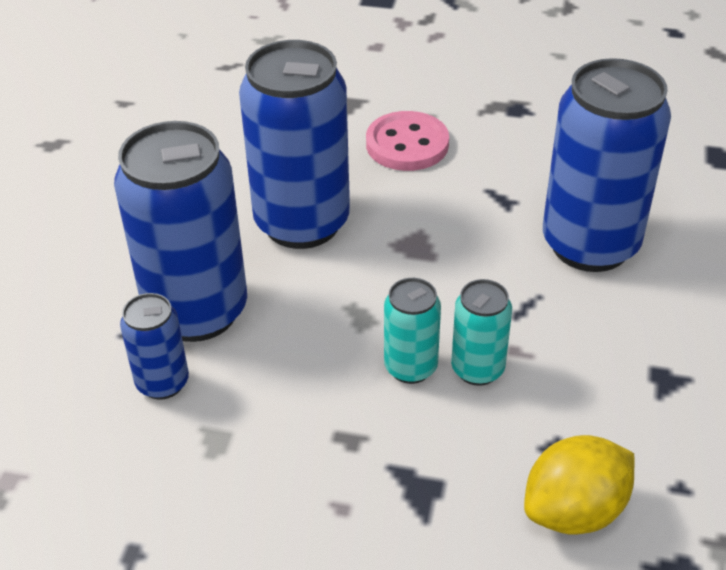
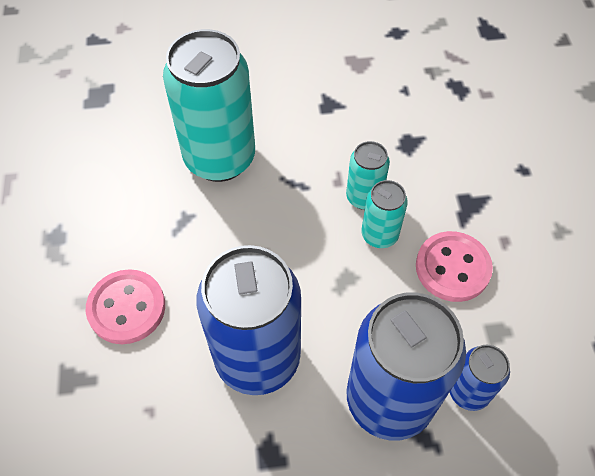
camera: 110 degrees left, 15 degrees up
yellow lemon [524,435,635,535] -> none
blue can [543,58,671,272] -> turquoise can [163,29,255,182]
none -> pink button [416,231,493,302]

